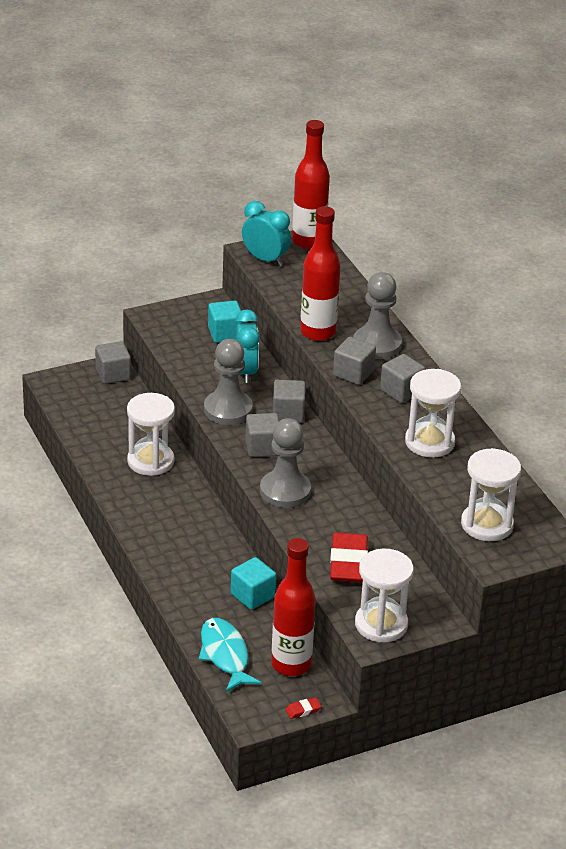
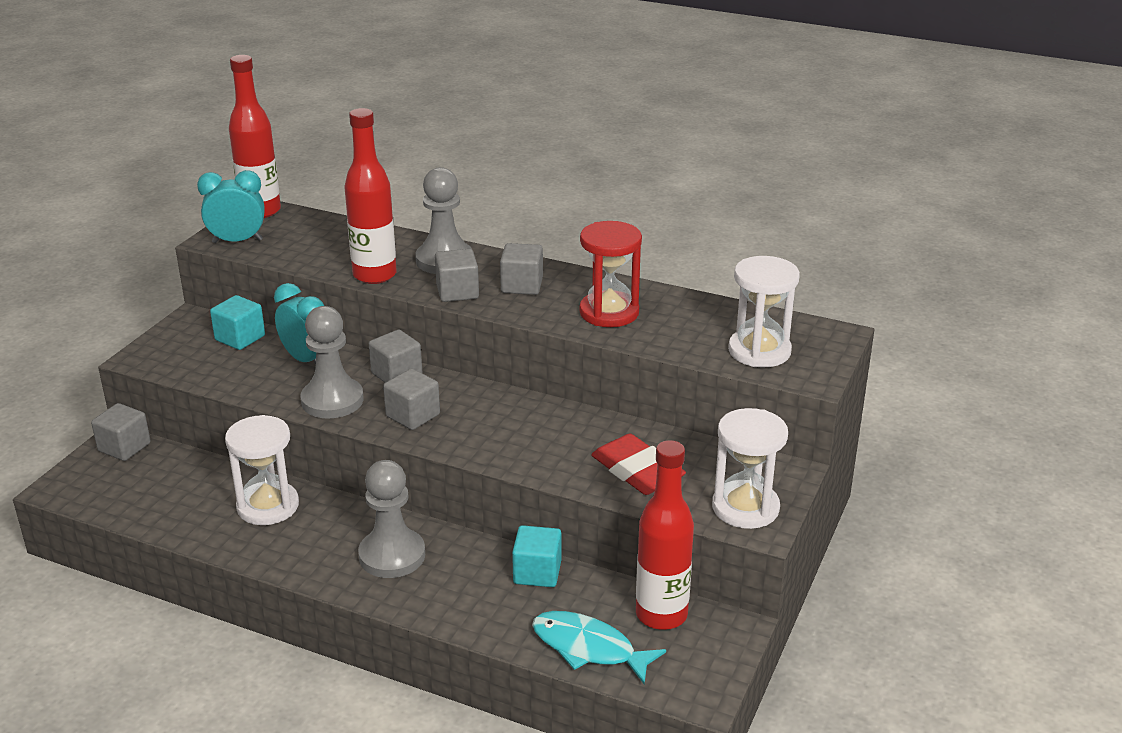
camera: 40 degrees left, 5 degrees down
grey pawn [260,418,311,508] -> grey pawn moved to [358,460,425,578]
red eraser [285,697,322,719] -> none
white hourglass [405,369,461,458] -> red hourglass [579,221,642,327]

